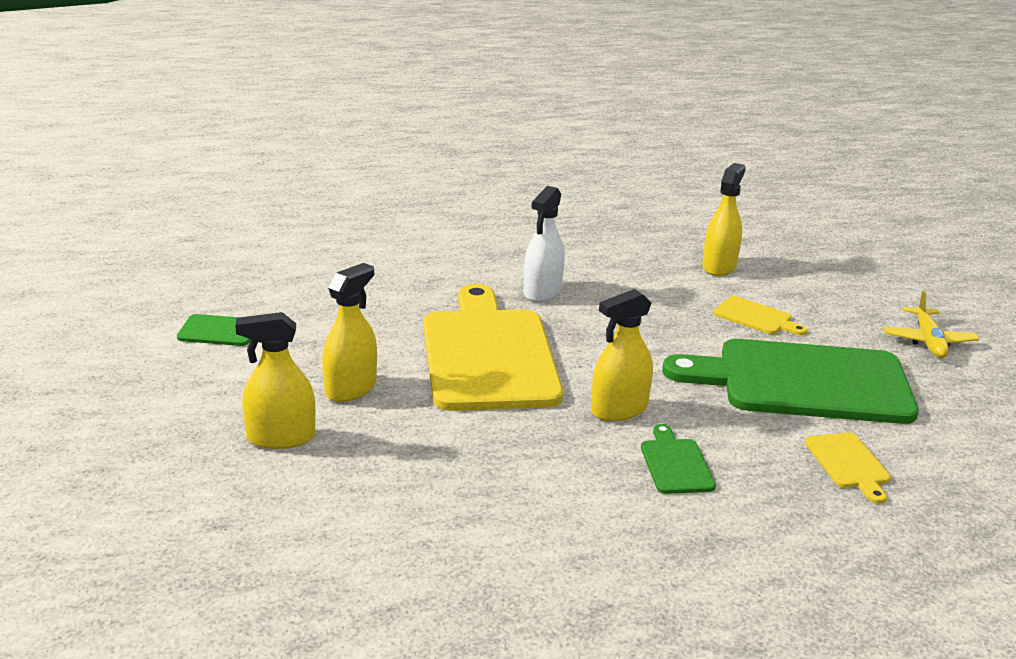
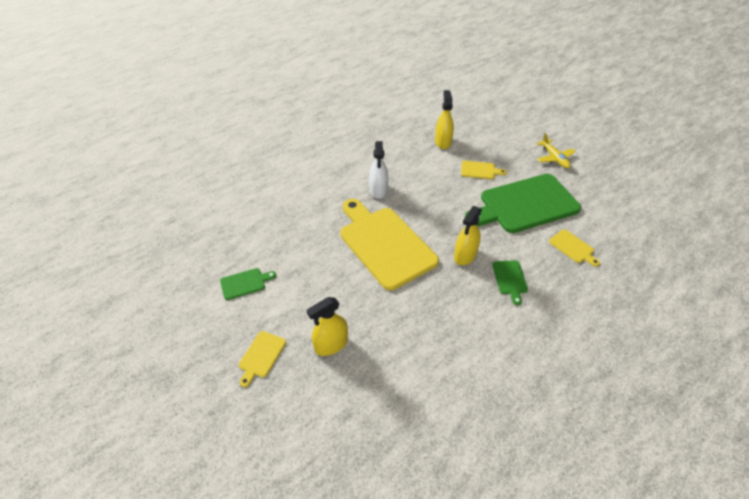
camera: 25 degrees left, 20 degrees up
yellow spray bottle [322,263,377,402] -> none
green cutting board [641,424,716,494] -> green cutting board turned 150 degrees counterclockwise [492,260,528,305]
none -> yellow cutting board [239,331,286,387]

